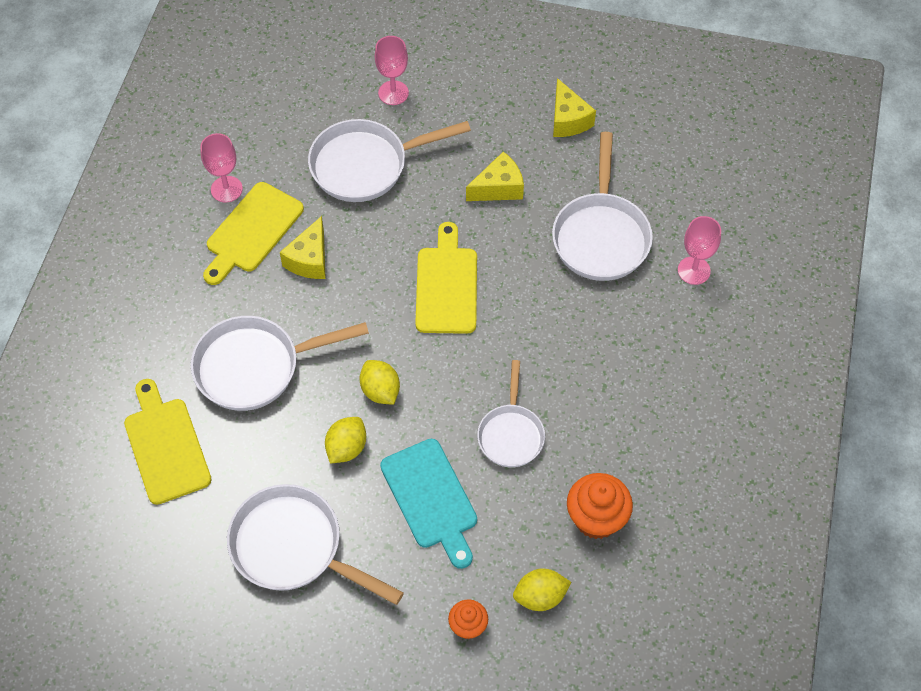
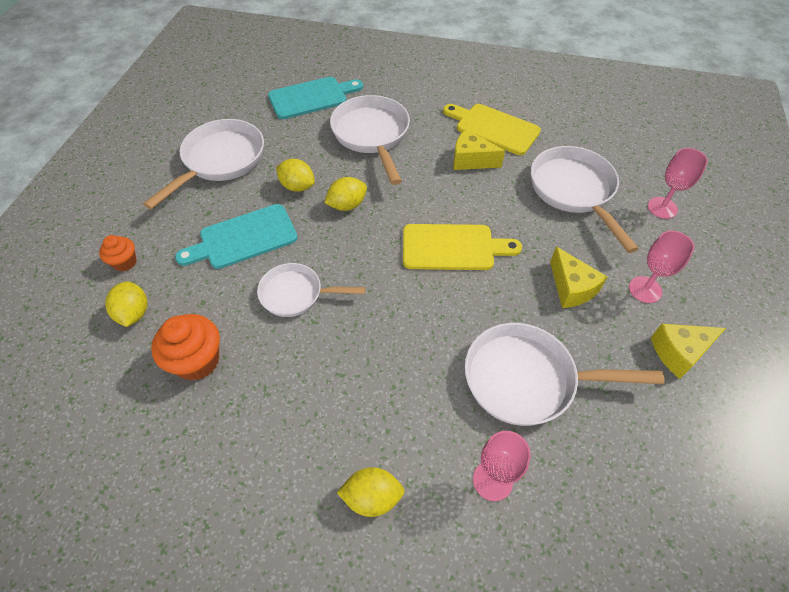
camera: 90 degrees right, 5 degrees down
yellow cutting board [124,379,212,505] -> turquoise cutting board [268,77,363,119]
pink goblet [200,133,243,203] -> pink goblet moved to [629,231,694,303]
none -> yellow lemon [337,467,405,517]

